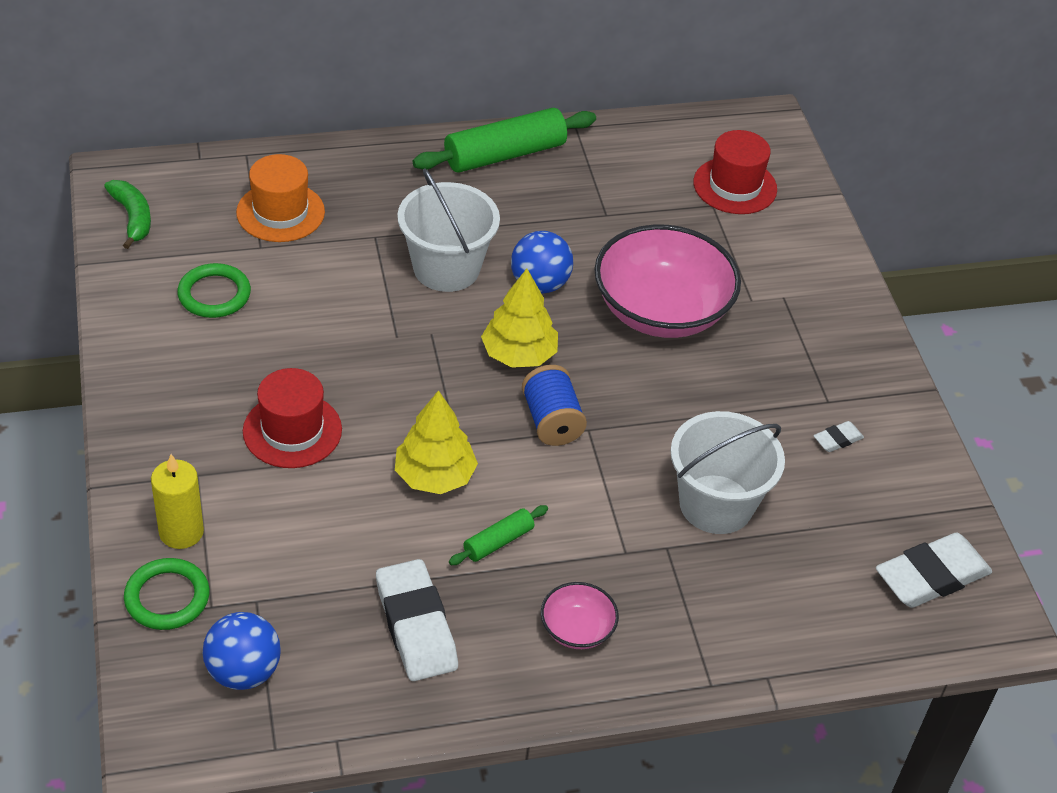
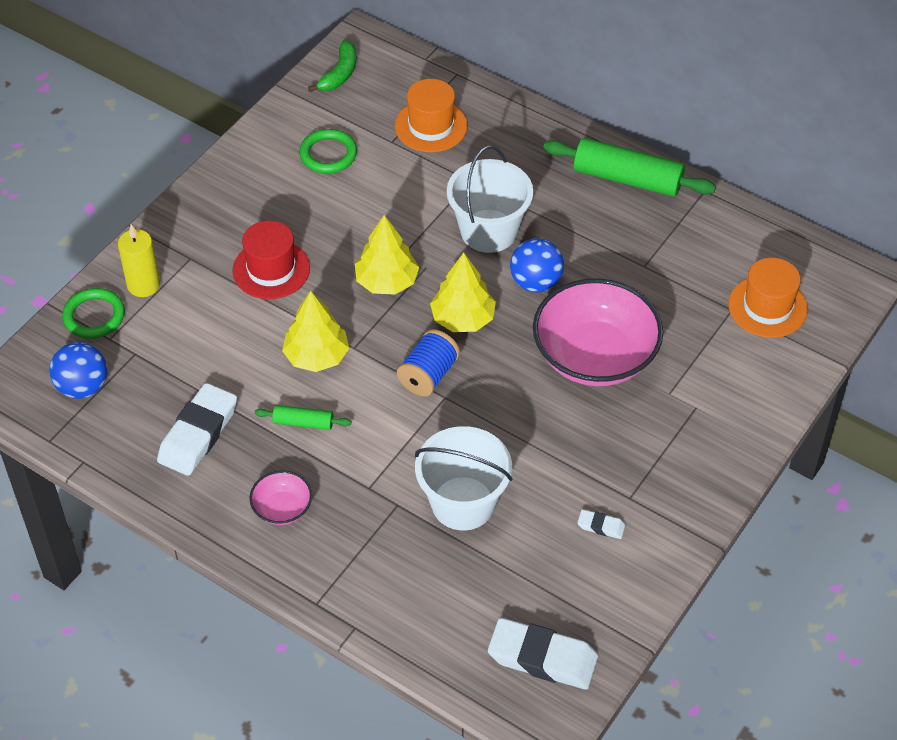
camera: 50 degrees right, 5 degrees up
red hat [693,130,777,214] -> orange hat [728,258,808,338]
none -> yellow tree [355,215,419,295]

